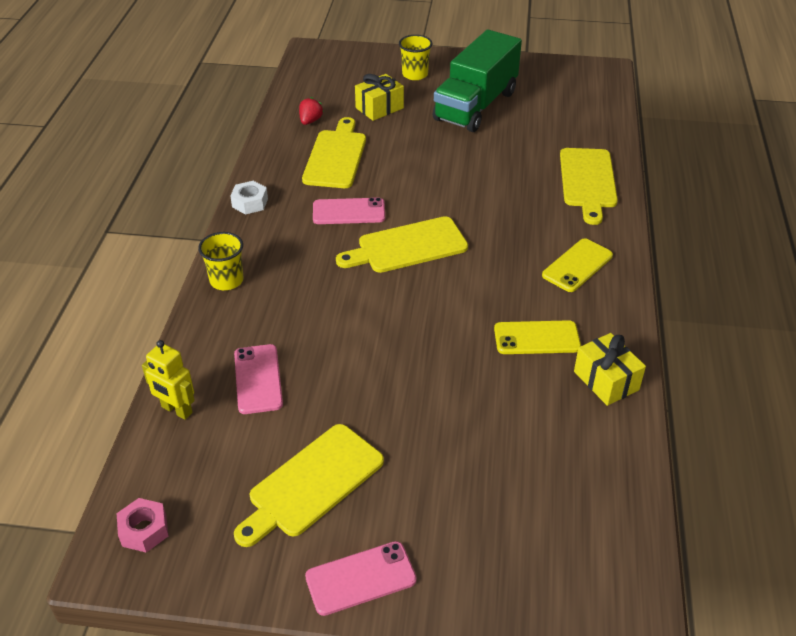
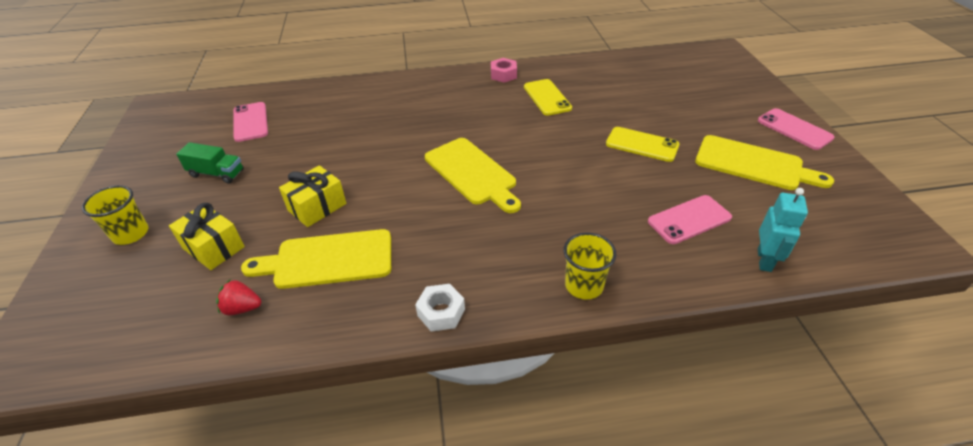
camera: 105 degrees left, 0 degrees up
pink nut [117,498,168,553] -> pink nut moved to [491,58,517,83]
yellow robot [142,340,195,420] -> turquoise robot [758,188,808,272]
pink phone [313,197,385,224] -> pink phone moved to [233,102,268,142]
green truck [433,30,522,132] -> green truck [176,142,244,184], size x0.45
yellow phone [542,238,613,292] -> yellow phone moved to [606,127,679,162]
yellow cutting board [560,148,618,225] -> none
yellow gift [574,333,646,406] -> yellow gift moved to [279,165,346,227]

